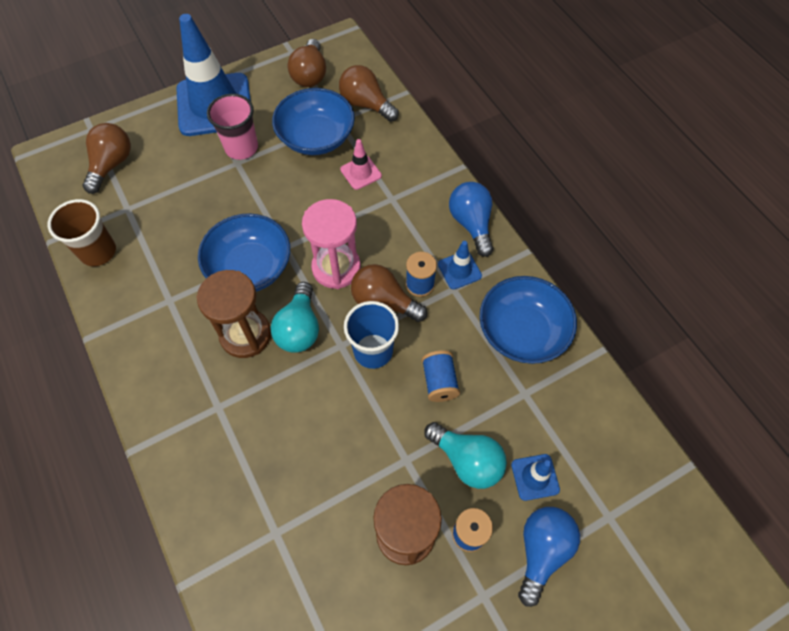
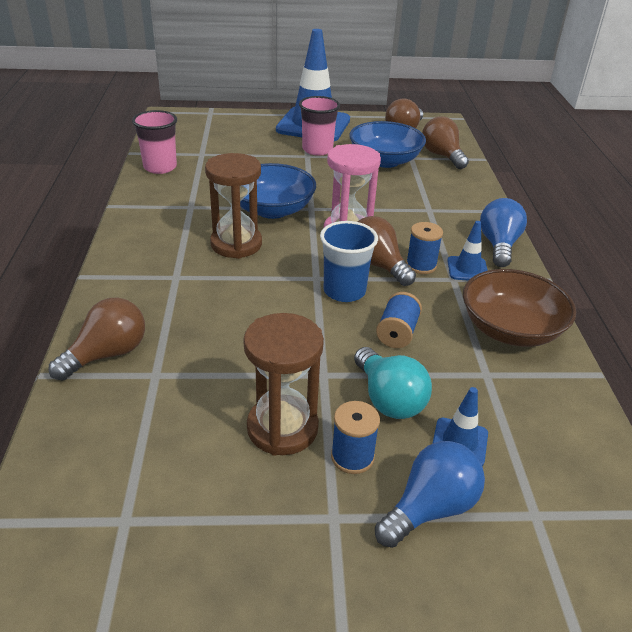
camera: 25 degrees right, 25 degrees down
brown cup [48,199,116,266] -> pink cup [132,110,177,174]
brown light bulb [83,123,131,194] -> brown light bulb moved to [49,298,145,381]
turquoise light bulb [271,282,319,353] -> none
pink traffic cone [340,139,382,190] -> none
blue bowl [479,276,577,364] -> brown bowl [463,269,576,347]

